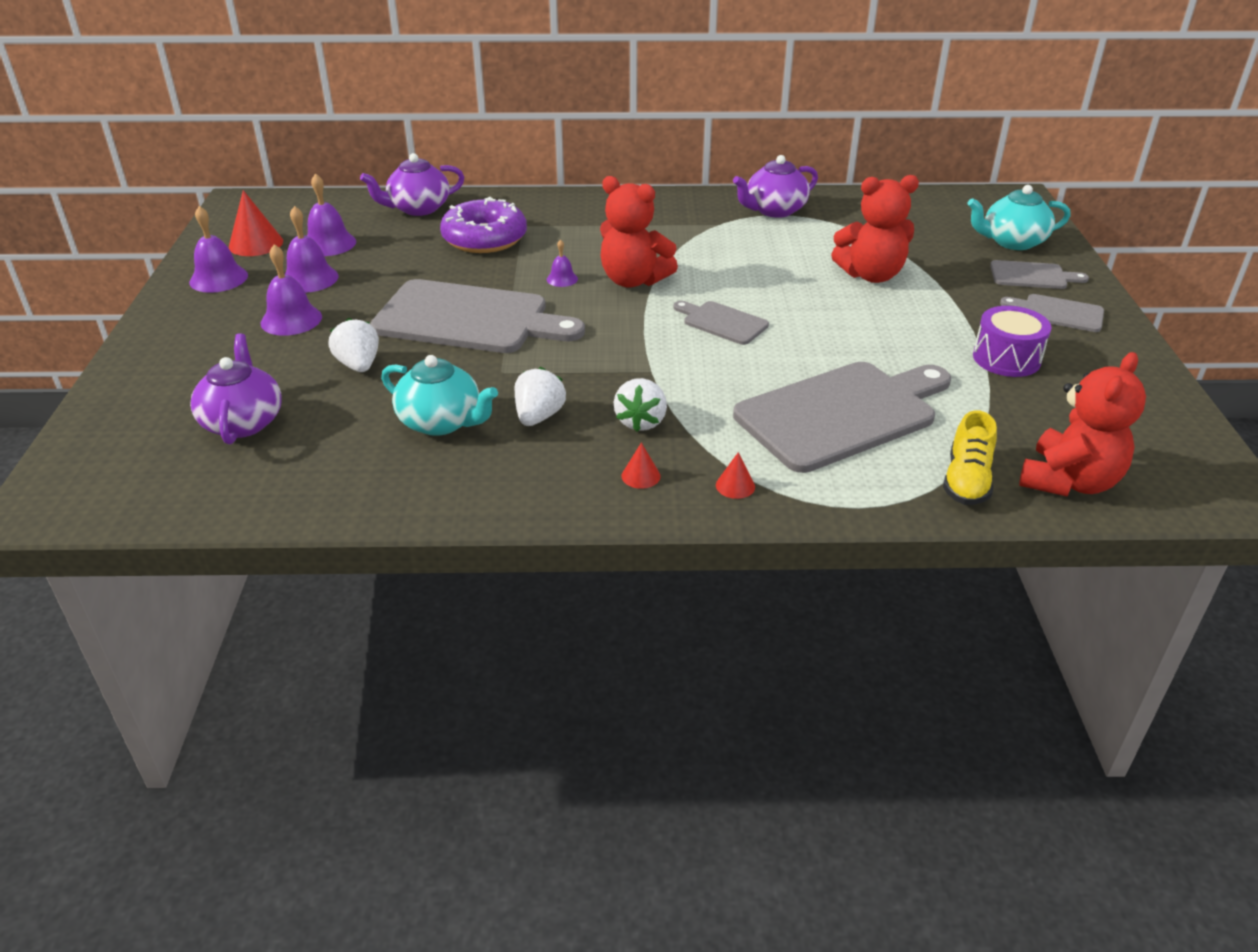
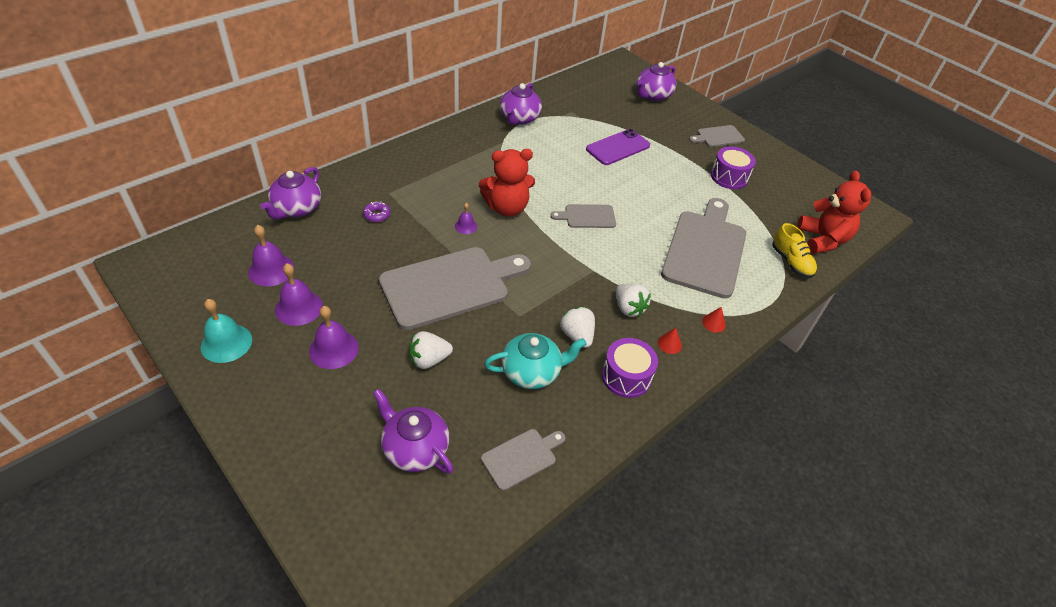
camera: 45 degrees left, 10 degrees up
purple bell [189,206,248,293] -> turquoise bell [201,299,252,363]
red cone [229,190,283,256] -> none
white strawberry [328,318,379,372] -> white strawberry turned 45 degrees counterclockwise [409,331,453,369]
purple donut [440,197,527,253] -> purple donut [363,202,391,222], size x0.41
red teddy bear [831,175,919,283] -> purple phone [586,129,650,165]
turquoise teapot [968,185,1071,250] -> purple teapot [637,62,676,101]
grey cutting board [990,260,1089,289] -> grey cutting board moved to [481,429,565,491]
none -> purple drum [602,338,658,398]

